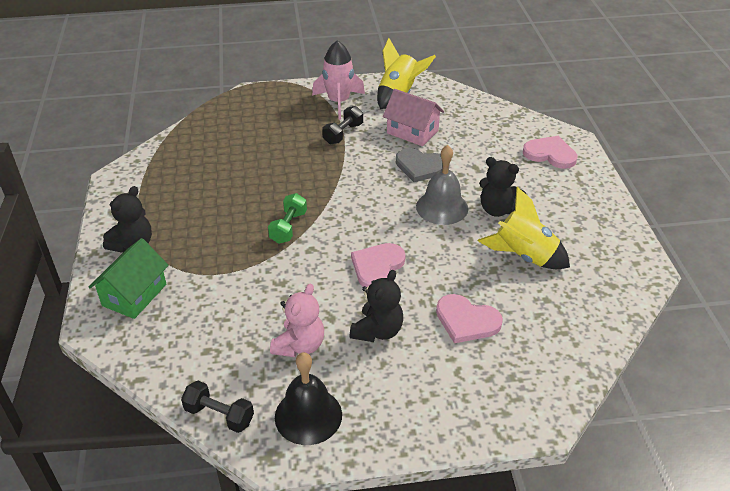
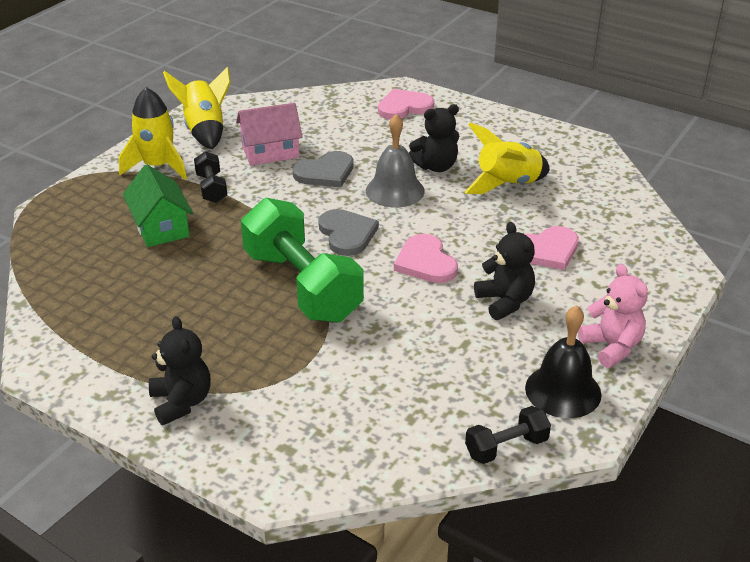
camera: 50 degrees left, 5 degrees down
green house [89,238,169,319] -> green house moved to [123,165,193,247]
green dumbbell [268,193,307,244] -> green dumbbell [241,198,364,322], size x2.19
pink teddy bear [270,283,324,357] -> pink teddy bear moved to [578,264,648,368]
pink rocket [312,40,365,120] -> yellow rocket [119,87,187,180]
none -> grey heart [318,209,379,256]

